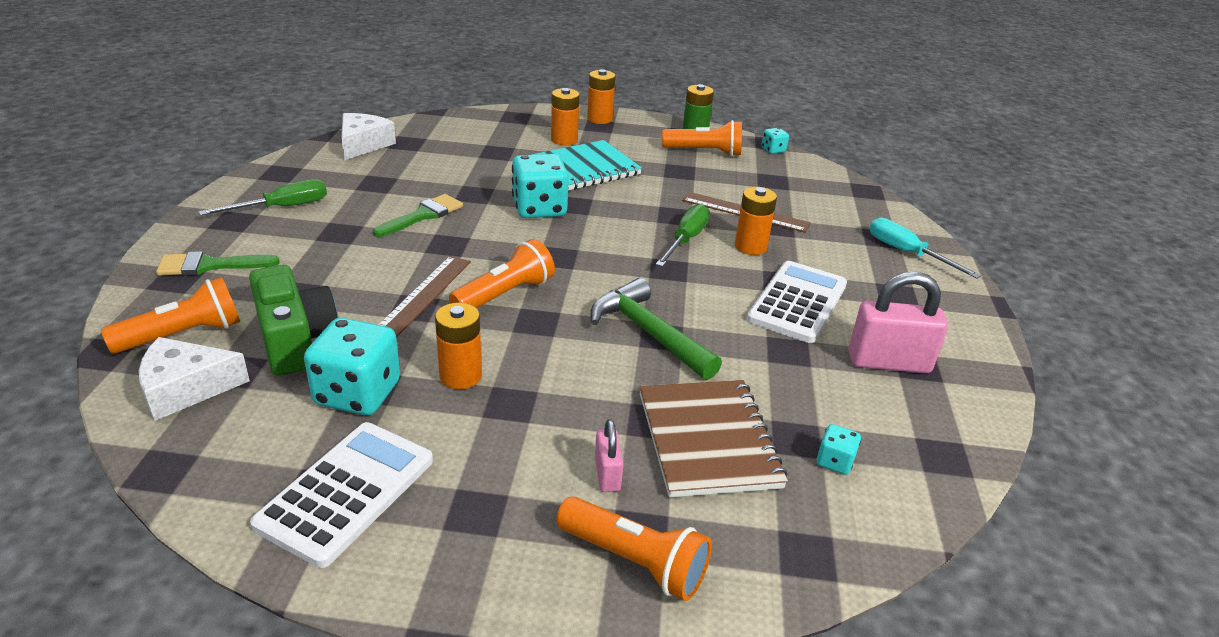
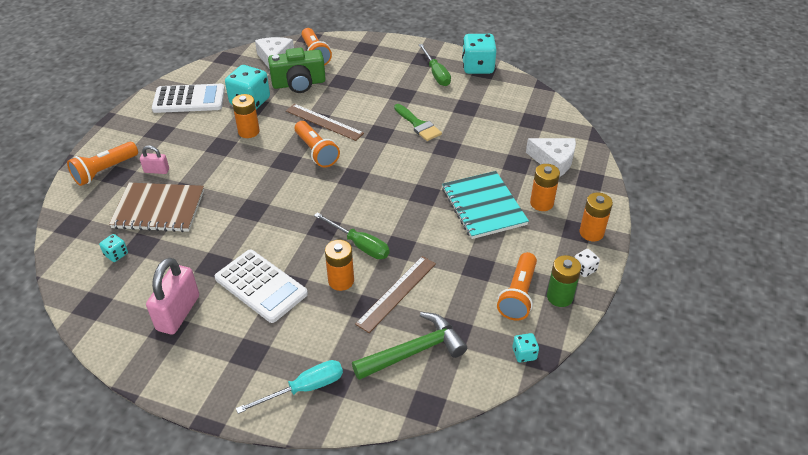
camera: 105 degrees right, 10 degrees up
green brush [156,251,280,276] -> none
white calculator [250,422,433,568] -> white calculator turned 45 degrees counterclockwise [152,84,225,113]
white cheese [341,113,396,160] -> white cheese moved to [526,138,576,177]
turquoise dice [512,154,569,218] -> turquoise dice moved to [462,34,497,74]
green hammer [590,278,722,380] -> green hammer moved to [352,312,467,380]
none -> white dice [574,249,600,277]

